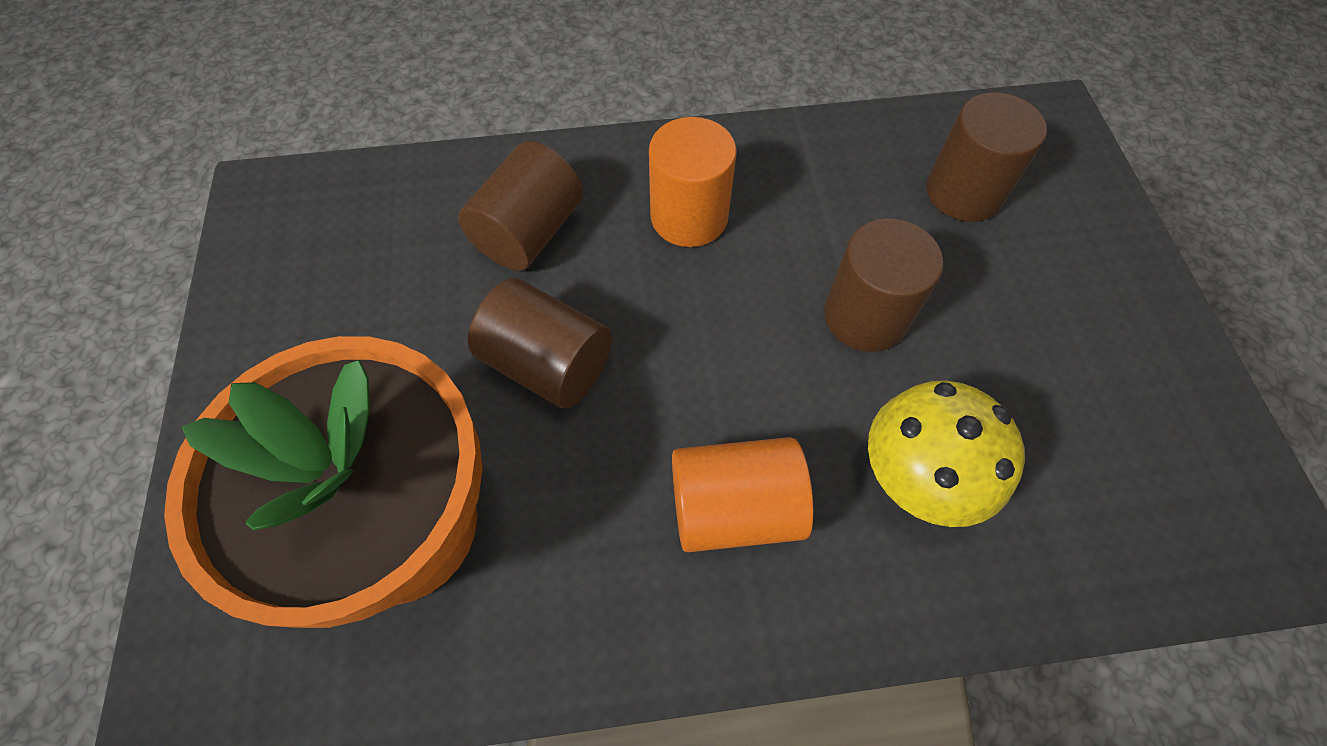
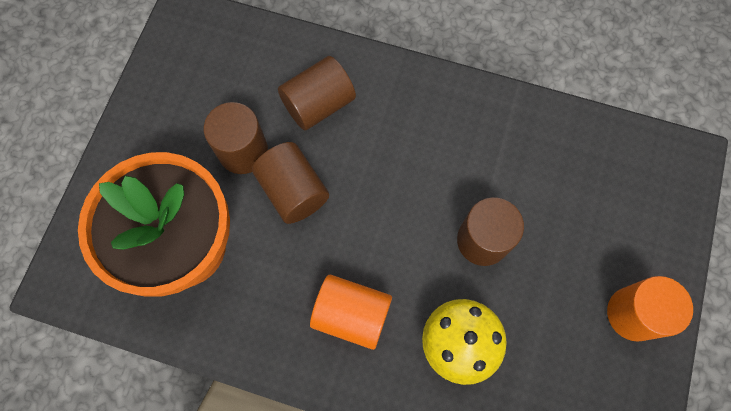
camera: 25 degrees right, 10 degrees up
orange cylinder [649,117,737,247] -> orange cylinder moved to [607,276,693,342]
brown cylinder [927,92,1047,222] -> brown cylinder moved to [204,102,268,174]

